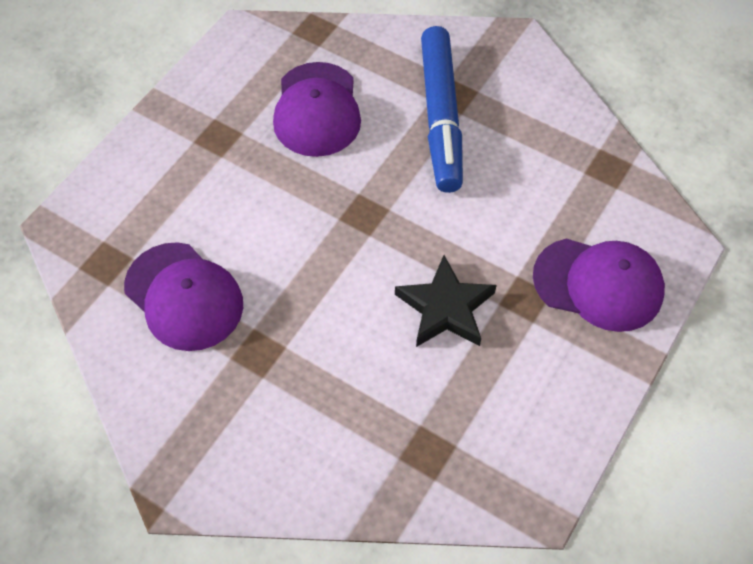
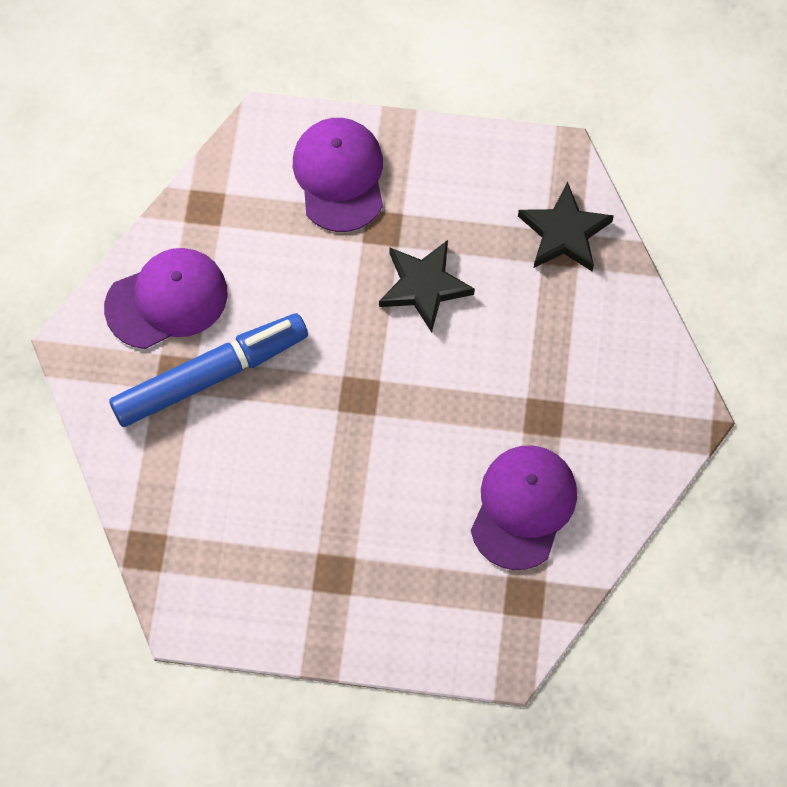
camera: 115 degrees left, 10 degrees up
purple cap [273,62,361,157] -> purple cap moved to [104,248,228,349]
none -> black star [518,182,614,272]

